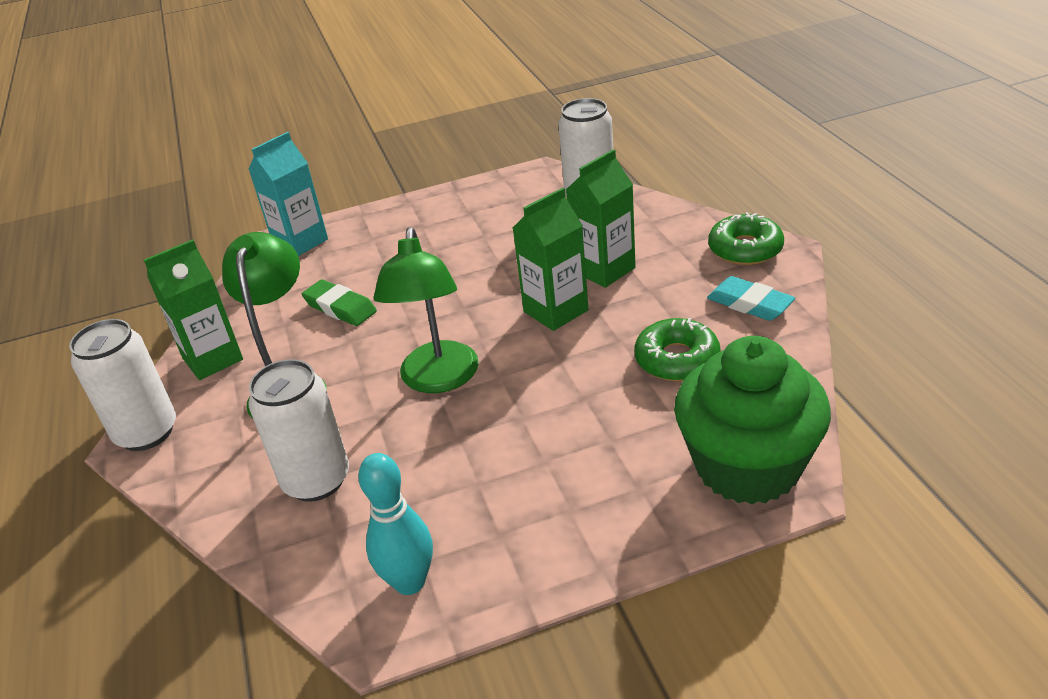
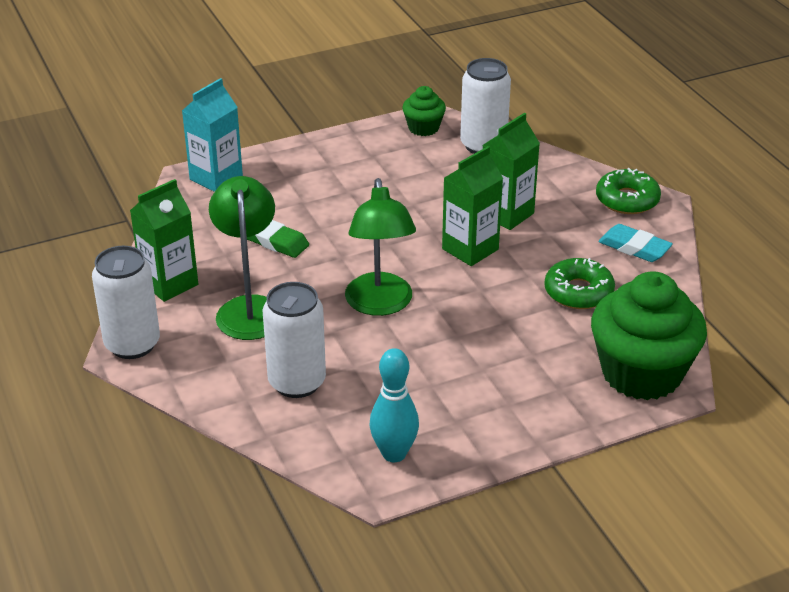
camera: 10 degrees left, 0 degrees up
none -> green cupcake [402,86,446,136]

